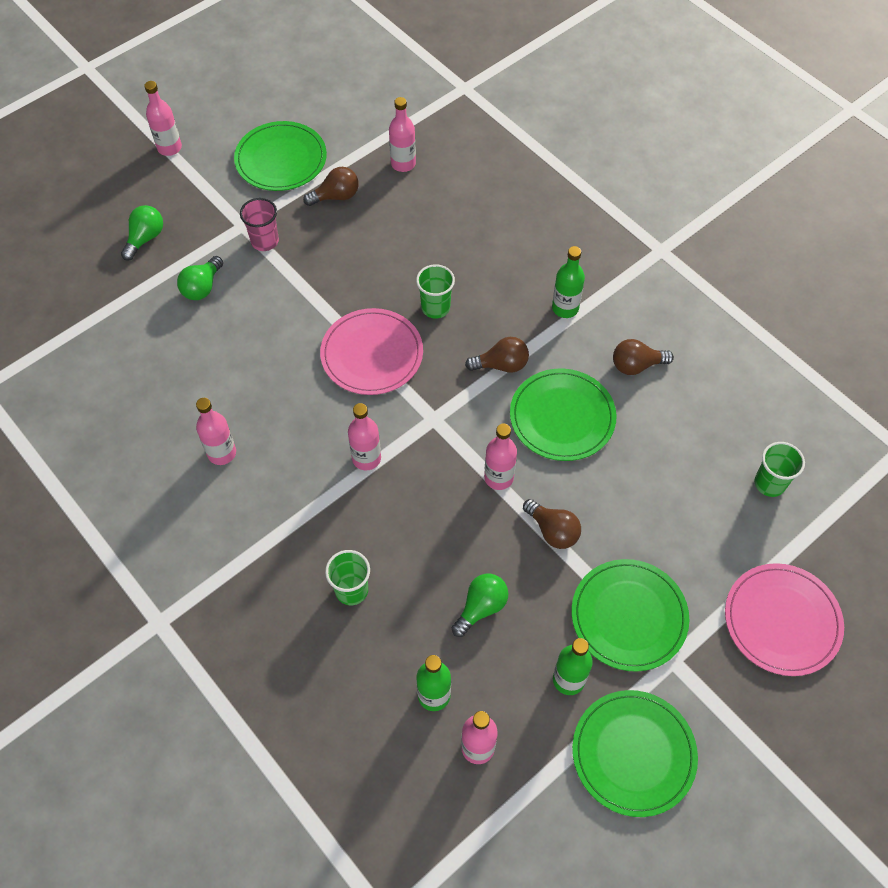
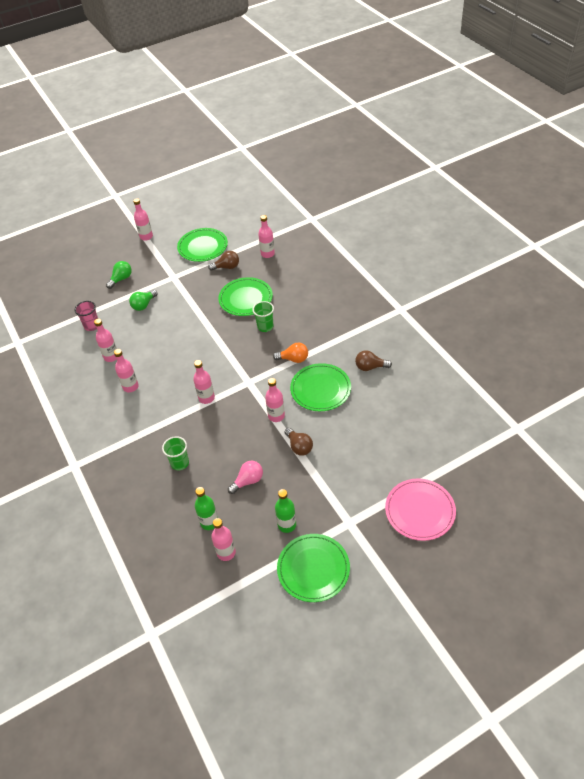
camera: 15 degrees right, 10 degrees down
pink cup [240,198,279,251] -> pink cup moved to [75,301,98,331]
pink plate [320,308,423,395] -> none
green light bulb [452,574,508,637] -> pink light bulb [228,461,263,494]
brown light bulb [465,337,529,373] -> orange light bulb [273,342,308,363]
green bottle [552,246,585,318] -> none
green plate [571,559,689,672] -> green plate moved to [218,277,273,316]
green cup [754,442,805,497] -> none
none -> pink bottle [94,319,117,362]

